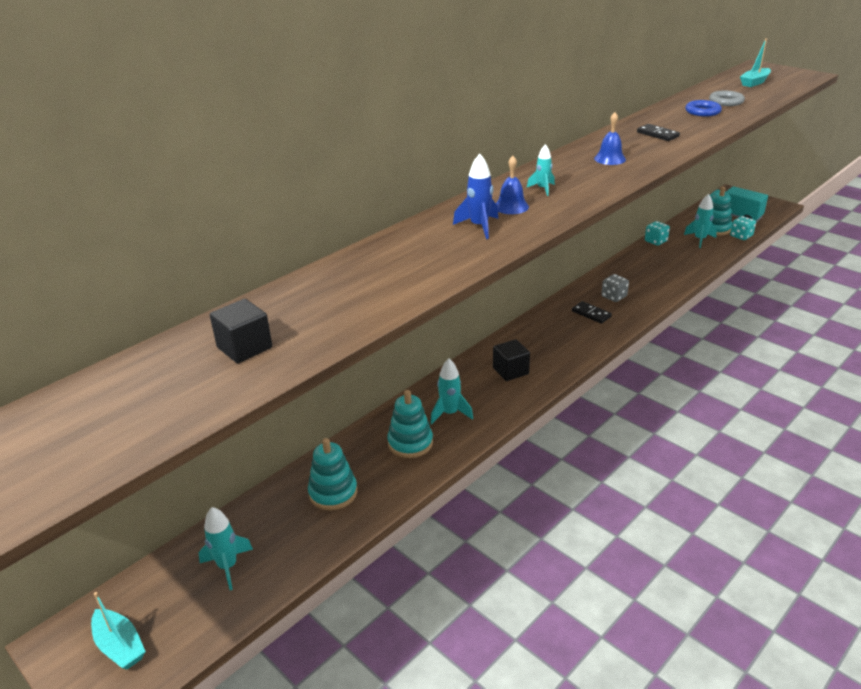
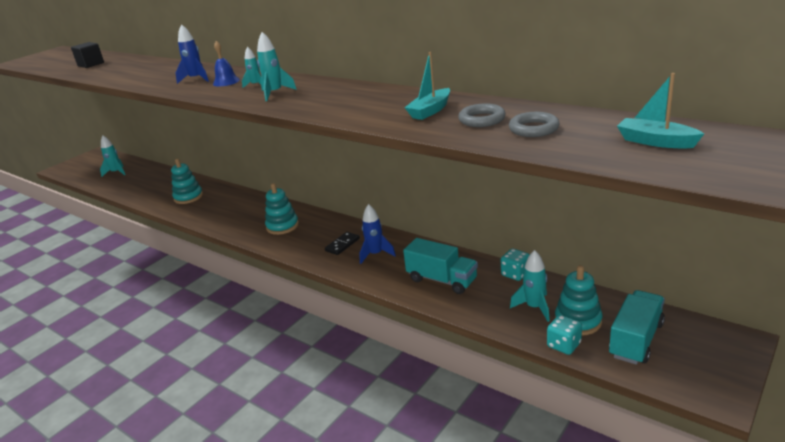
camera: 85 degrees right, 5 degrees down
turquoise boat [91,592,146,669] -> turquoise boat moved to [404,52,450,120]
turquoise stacking toy [308,438,357,511] -> turquoise stacking toy moved to [265,183,299,235]
turquoise rocket [430,359,473,424] -> turquoise rocket moved to [257,32,297,101]
black cube [493,339,530,381] -> none
blue bell [594,112,626,165] -> none
grey dice [601,274,629,302] -> blue rocket [359,204,396,264]
black domino [637,124,680,141] -> none
blue ring [685,100,722,116] -> grey ring [458,103,506,127]
none -> turquoise truck [403,238,478,294]

